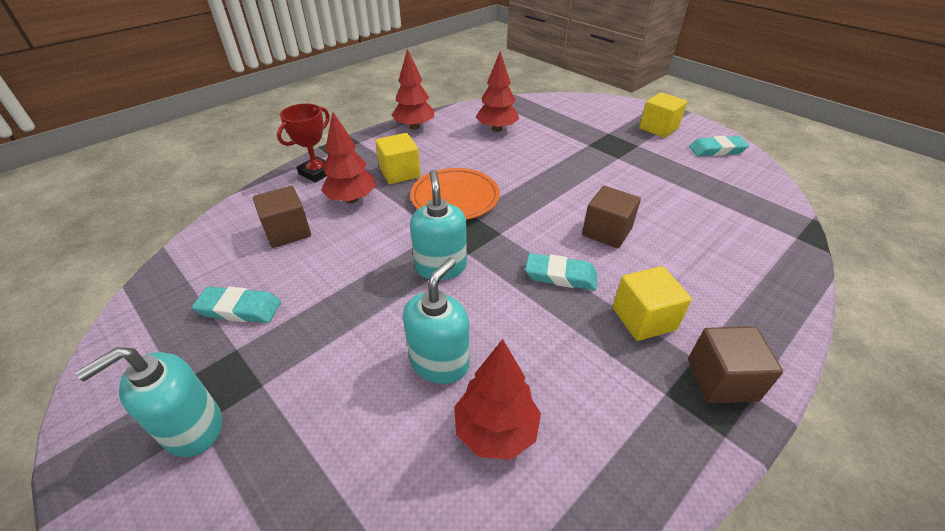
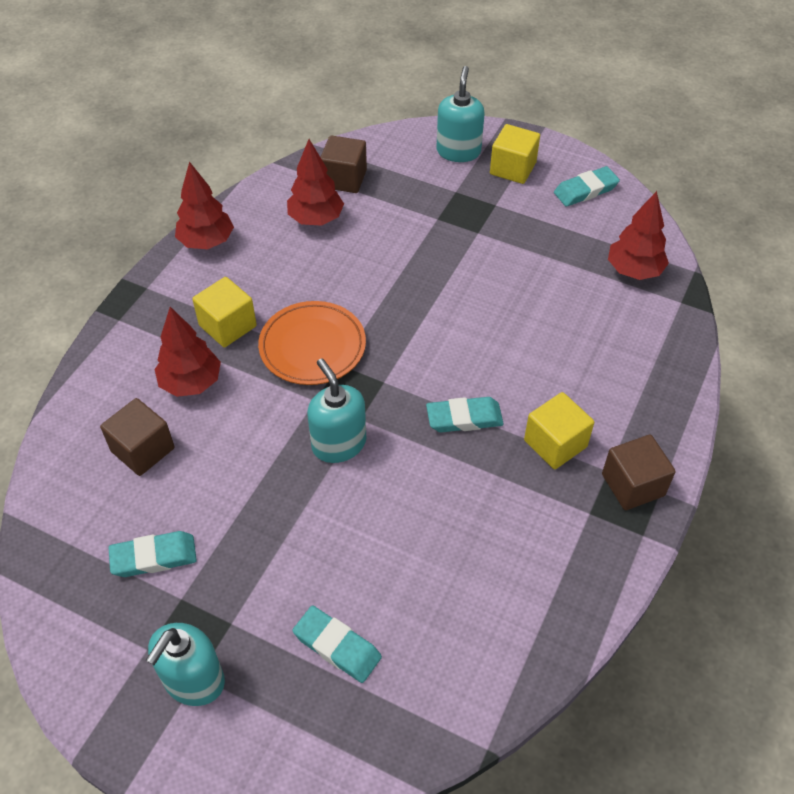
camera: 20 degrees left, 10 degrees up
red trophy [277,103,330,182] -> none
turquoise soap dispenser [403,258,470,384] -> turquoise soap dispenser moved to [436,66,484,162]
red tree [454,339,541,460] -> red tree moved to [608,191,669,280]
brown cube [582,186,641,248] -> brown cube moved to [320,135,367,193]
none -> turquoise eraser [292,606,382,683]

